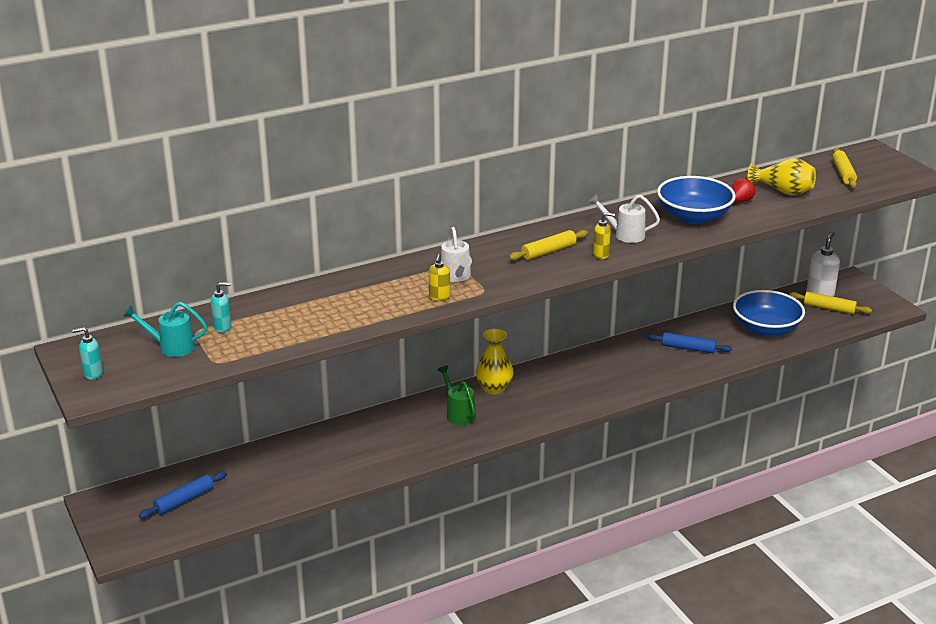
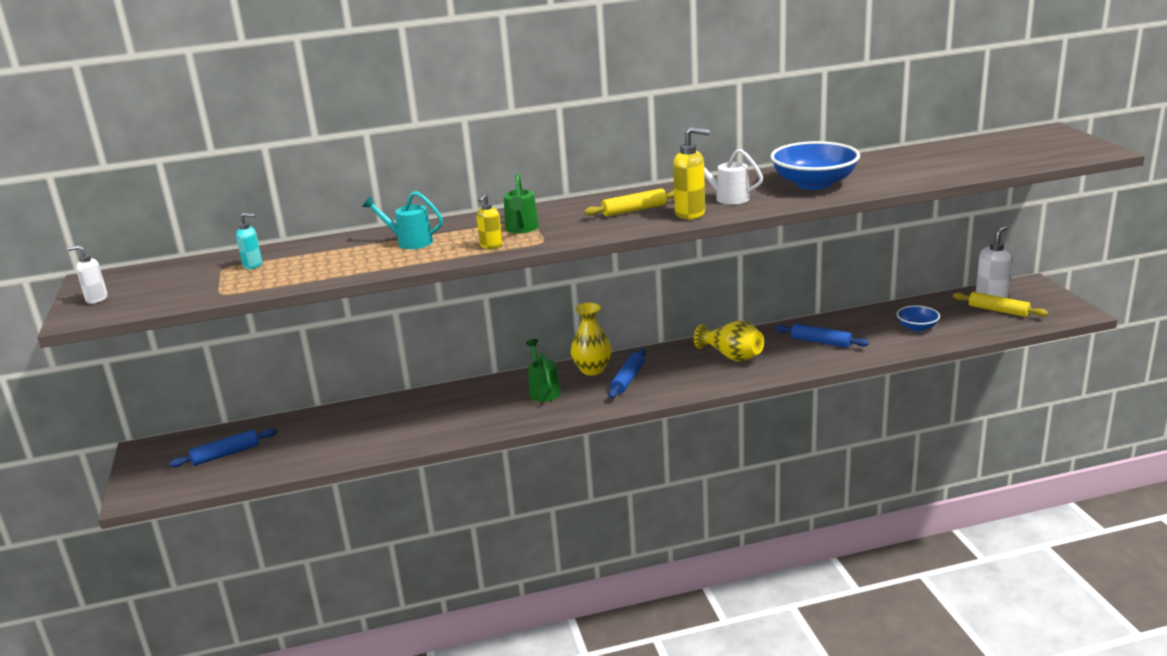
camera: 15 degrees right, 5 degrees down
turquoise soap dispenser [72,327,103,380] -> white soap dispenser [67,245,108,304]
turquoise watering can [123,302,207,357] -> turquoise watering can moved to [362,191,443,249]
white watering can [441,227,472,282] -> green watering can [504,173,539,233]
yellow soap dispenser [593,212,615,259] -> yellow soap dispenser [673,127,710,220], size x1.66
red strawberry [731,178,755,202] -> none
blue bowl [733,290,805,337] -> blue bowl [897,305,940,331], size x0.52
yellow vase [748,158,816,196] -> yellow vase moved to [694,321,764,361]
yellow rolling pin [832,148,857,188] -> none
none -> blue rolling pin [608,349,646,399]

